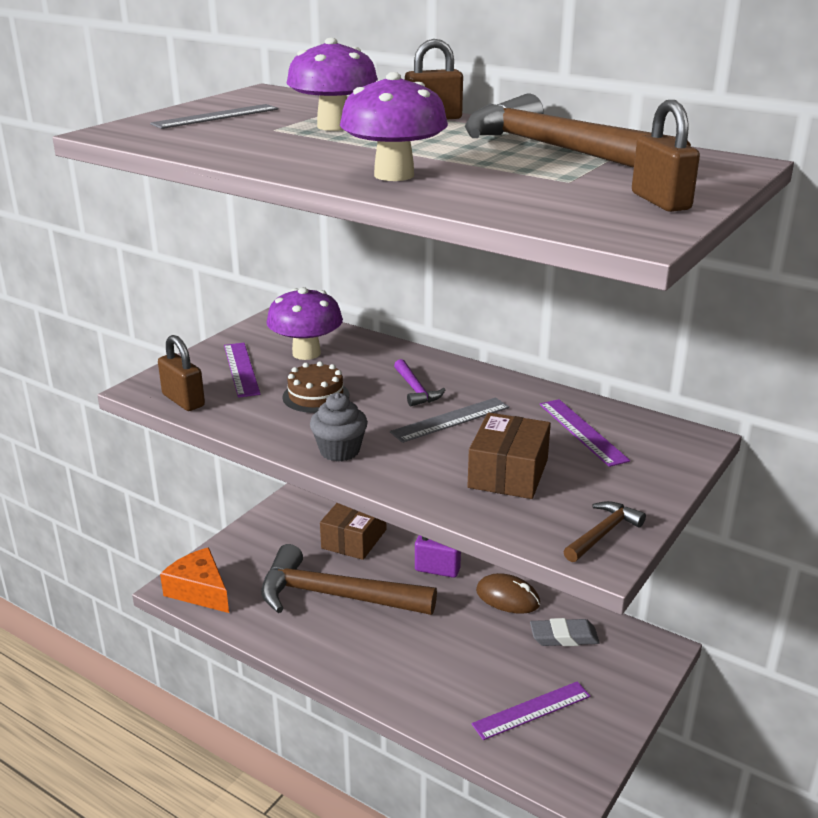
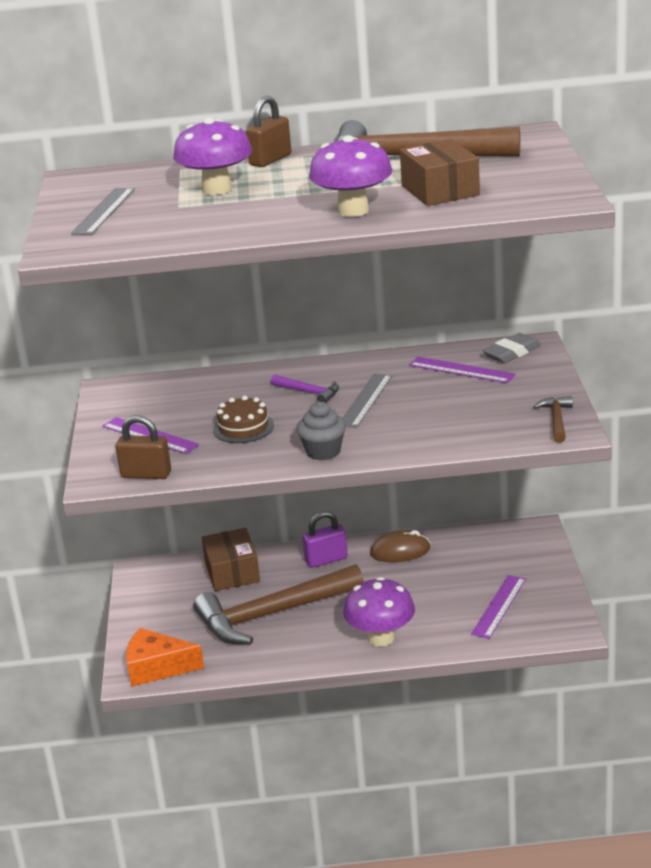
camera: 35 degrees left, 0 degrees up
purple mushroom [266,287,343,360] -> purple mushroom moved to [343,577,415,647]
brown box [468,413,551,499] -> brown box moved to [400,139,480,206]
grey eraser [530,618,600,646] -> grey eraser moved to [483,333,541,363]
brown padlock [632,100,700,212] -> none

